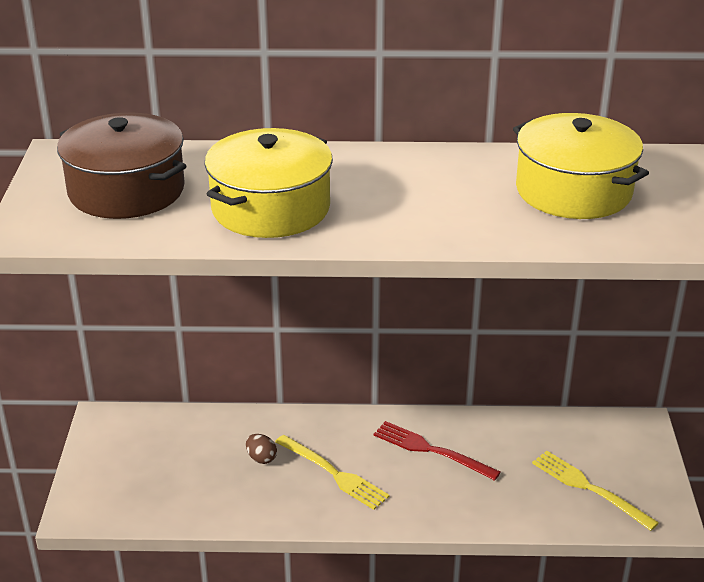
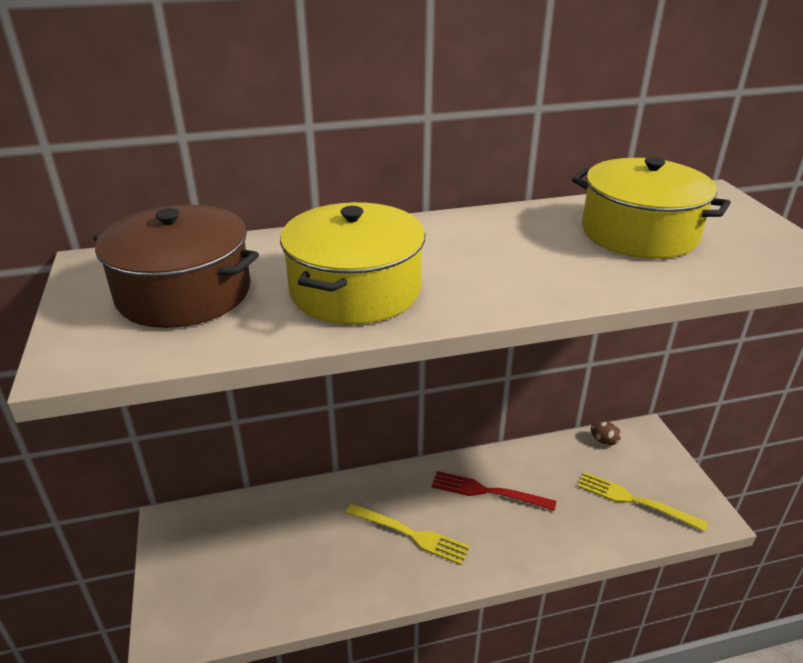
camera: 15 degrees left, 0 degrees up
brown egg [246,434,277,464] -> brown egg moved to [591,421,621,446]

